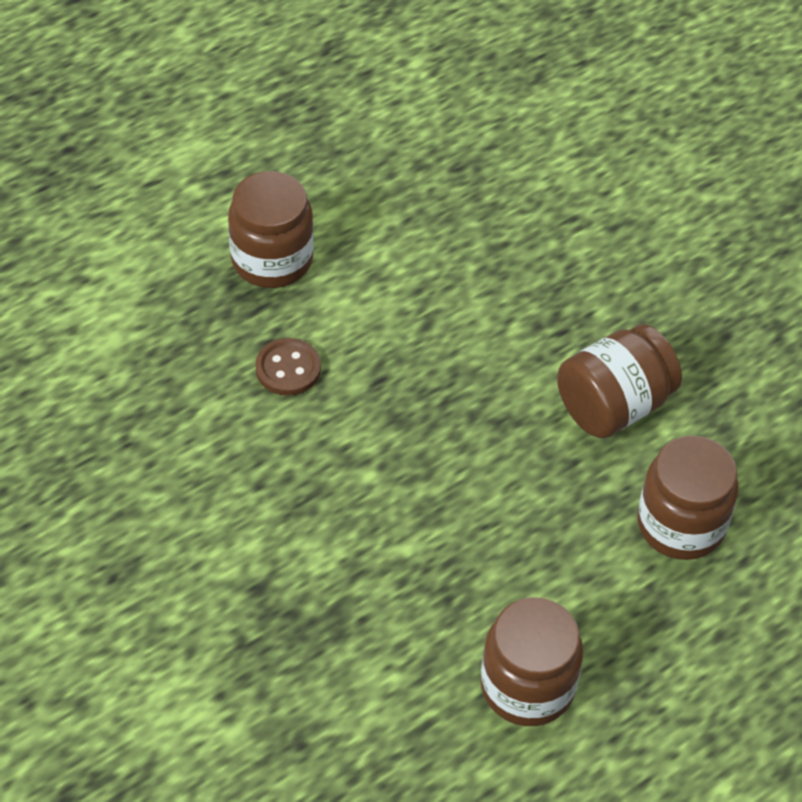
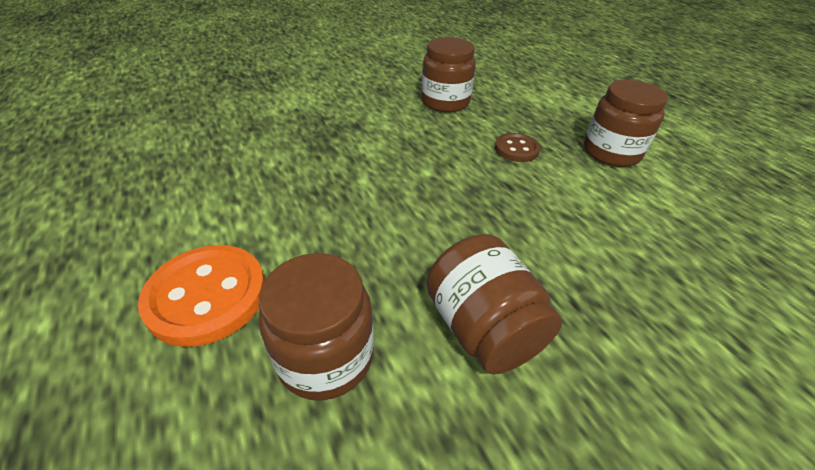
camera: 100 degrees right, 10 degrees down
brown jar [481,597,583,726] -> brown jar moved to [421,37,476,112]
none -> orange button [138,245,265,347]

